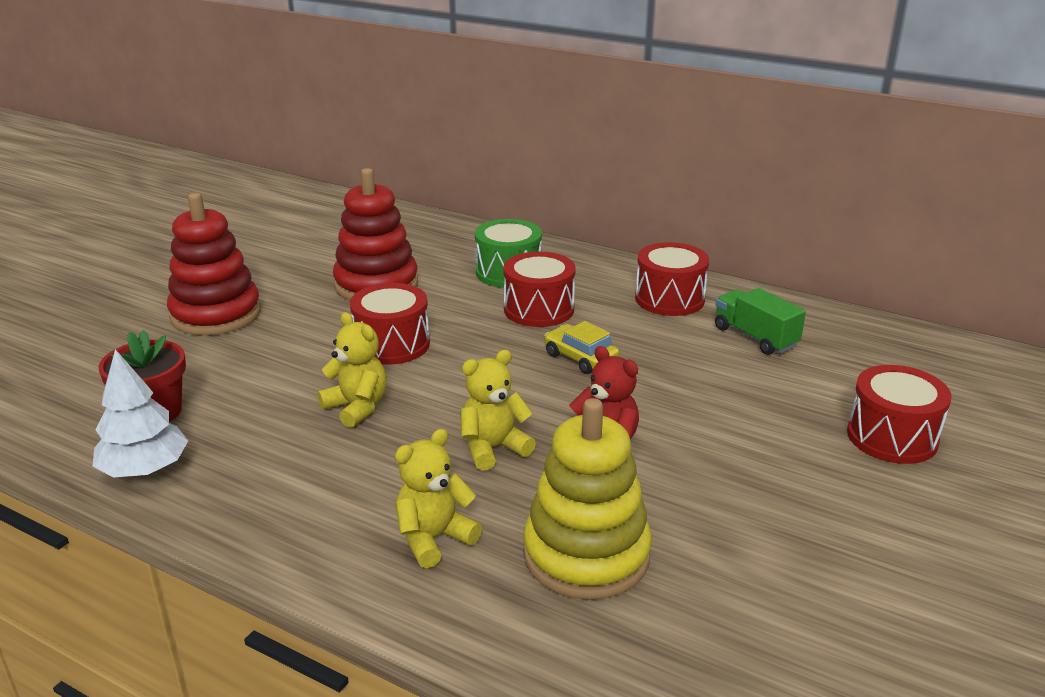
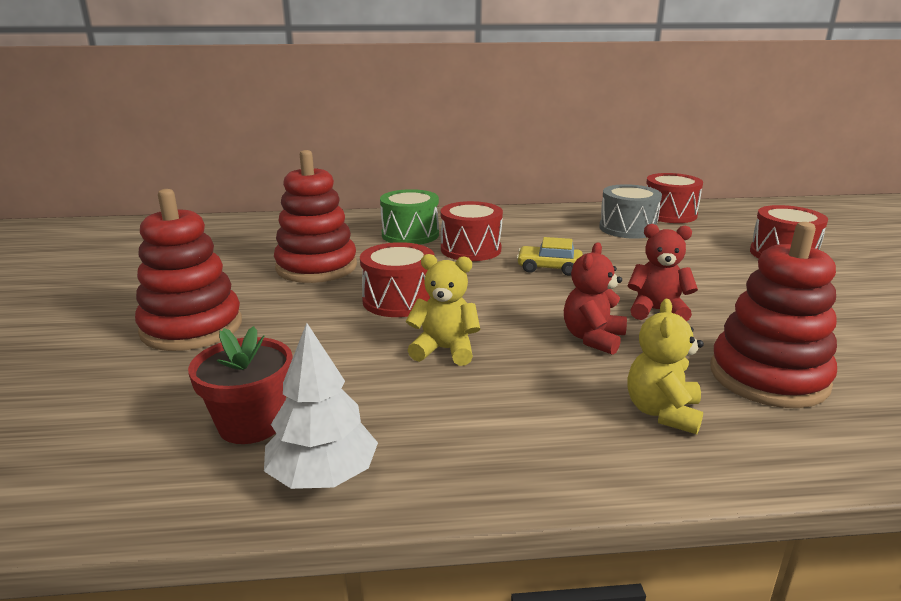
camera: 35 degrees left, 5 degrees down
yellow teddy bear [460,350,536,471] -> red teddy bear [564,242,627,355]
yellow stacking toy [523,398,652,600] -> red stacking toy [710,222,837,408]
red drum [635,242,709,316] -> red drum moved to [646,173,703,223]
green truck [715,288,806,355] -> grey drum [599,184,662,239]

